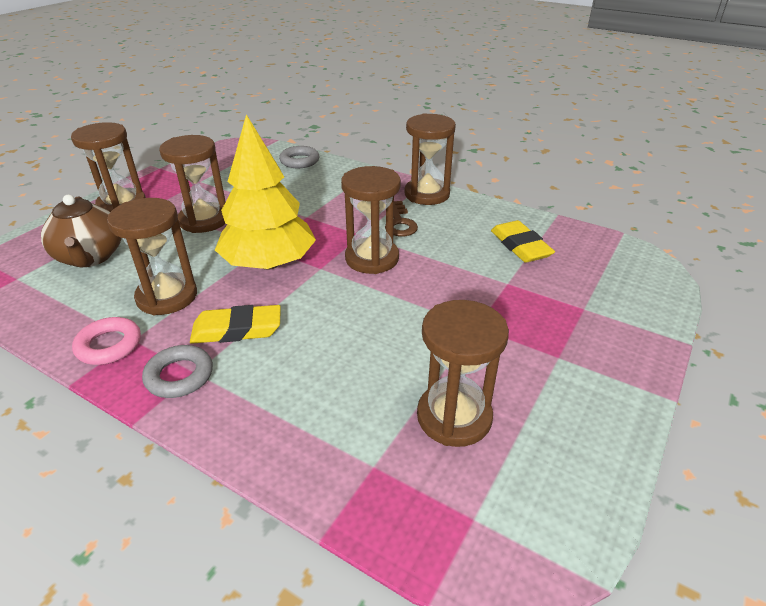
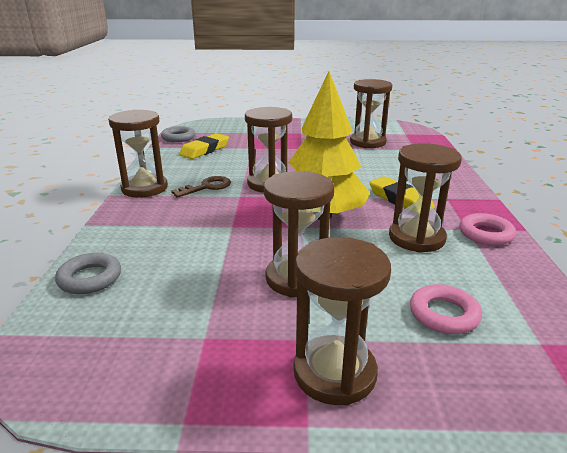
camera: 120 degrees left, 10 degrees down
brown teapot [41,195,122,268] -> pink ring [410,284,482,334]
grey ring [142,345,213,398] -> grey ring moved to [161,126,195,142]

